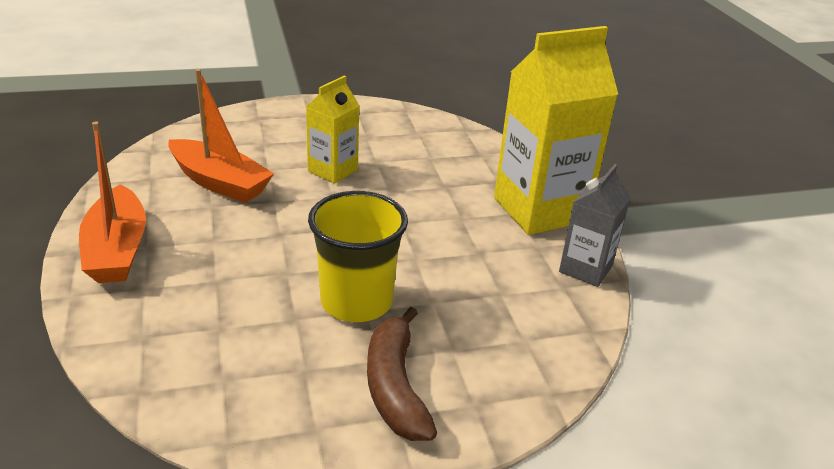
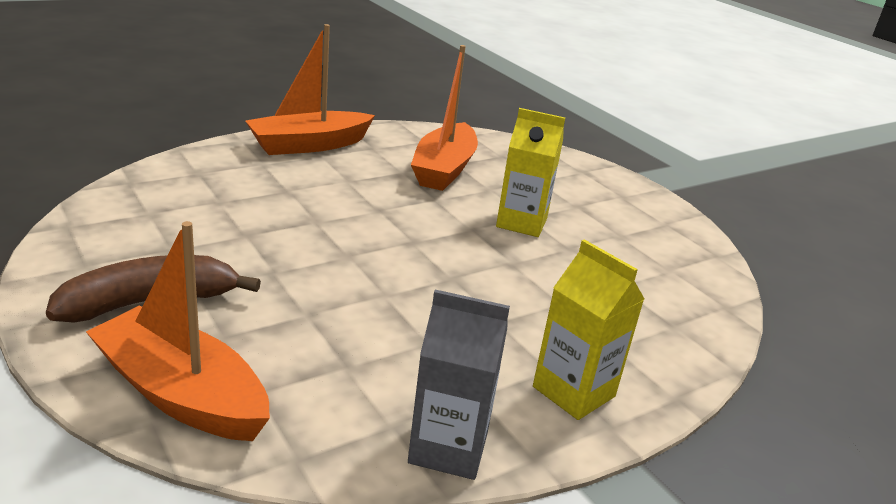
camera: 70 degrees right, 5 degrees down
yellow cup [308,191,408,322] -> none
yellow carton [494,26,618,235] -> yellow carton [533,239,644,420], size x0.54
none -> orange boat [86,221,270,441]

